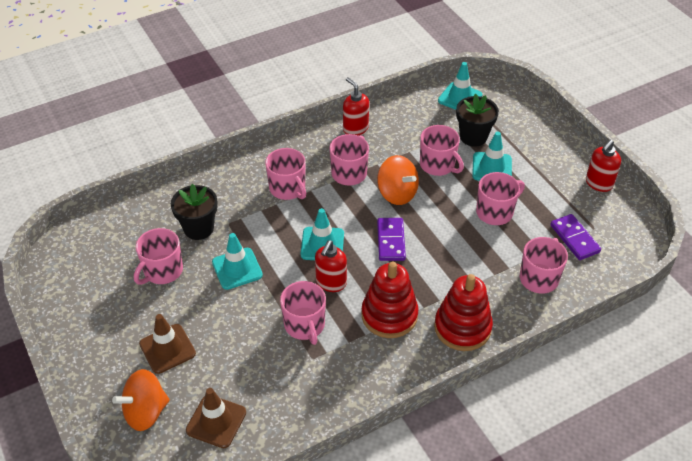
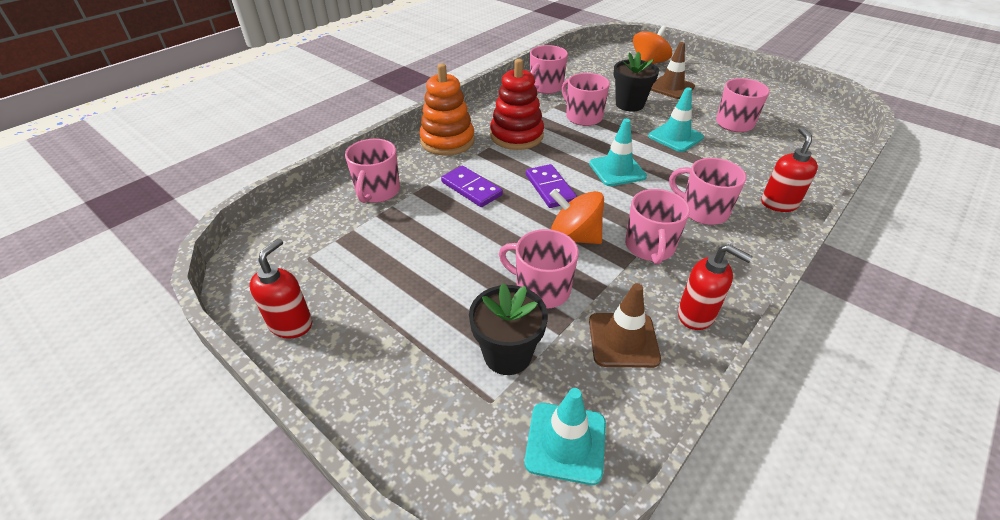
camera: 160 degrees right, 5 degrees down
black flower pot [171,184,218,240] -> black flower pot moved to [613,52,659,112]
brown traffic cone [186,388,246,448] -> brown traffic cone moved to [589,283,661,368]
red soap dispenser [315,240,347,292] -> red soap dispenser moved to [761,127,818,212]
red stacking toy [434,274,493,351] -> orange stacking toy [419,63,475,156]
turquoise traffic cone [472,131,512,181] -> none
pink mug [476,172,525,225] -> pink mug moved to [530,45,568,94]
purple domino [550,214,601,260] -> purple domino moved to [441,166,503,207]

